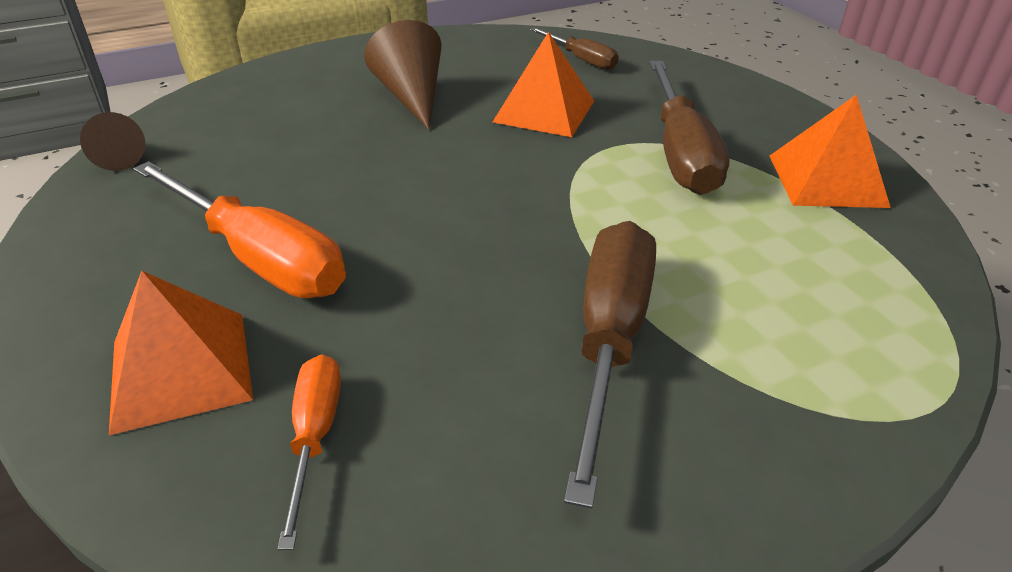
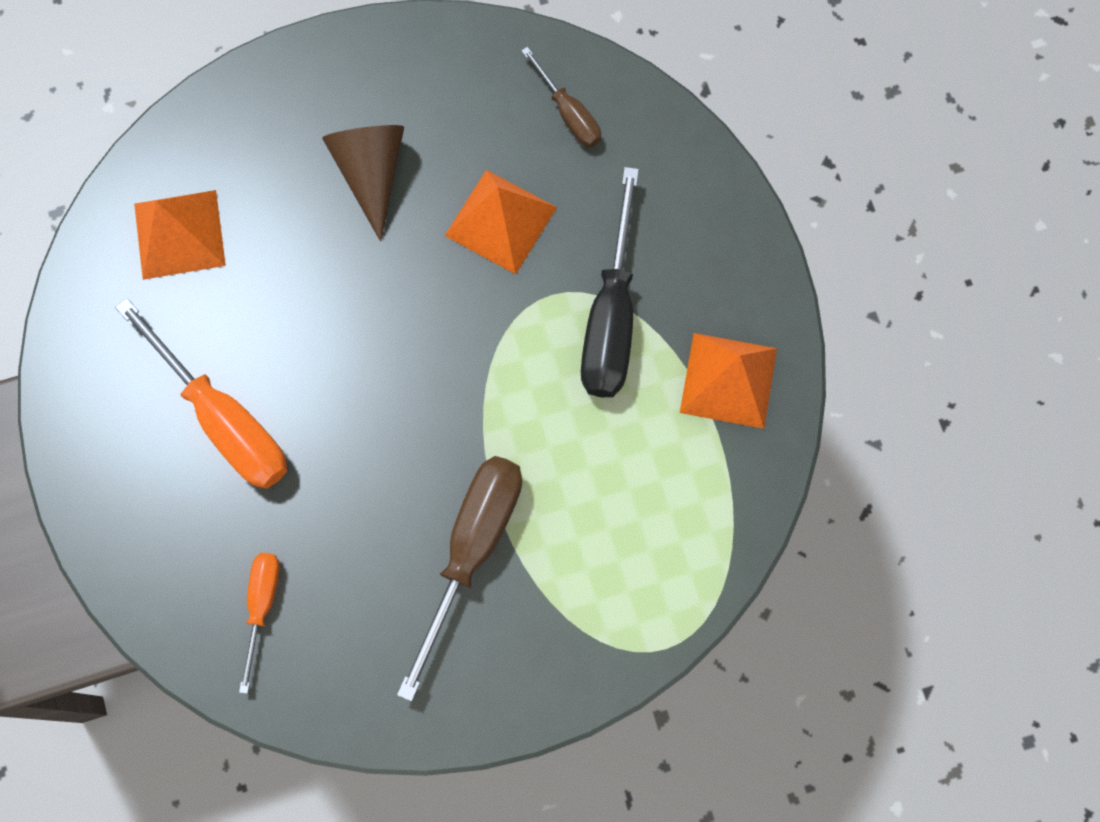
camera: 10 degrees right, 35 degrees up
brown cone [80,112,145,171] -> none
orange pyramid [109,271,253,435] -> orange pyramid moved to [134,190,226,280]
brown screwdriver [649,61,730,195] -> black screwdriver [581,167,639,397]

